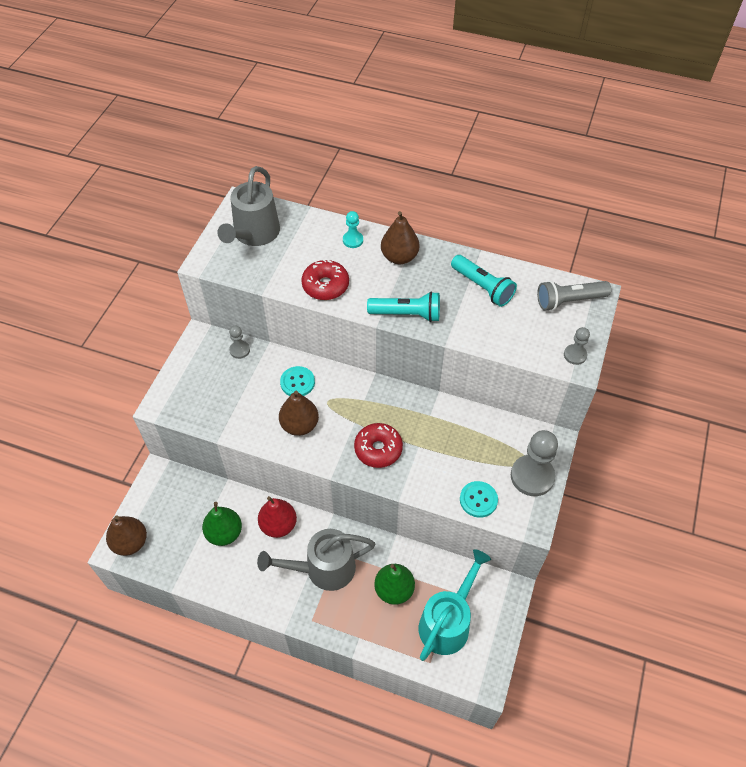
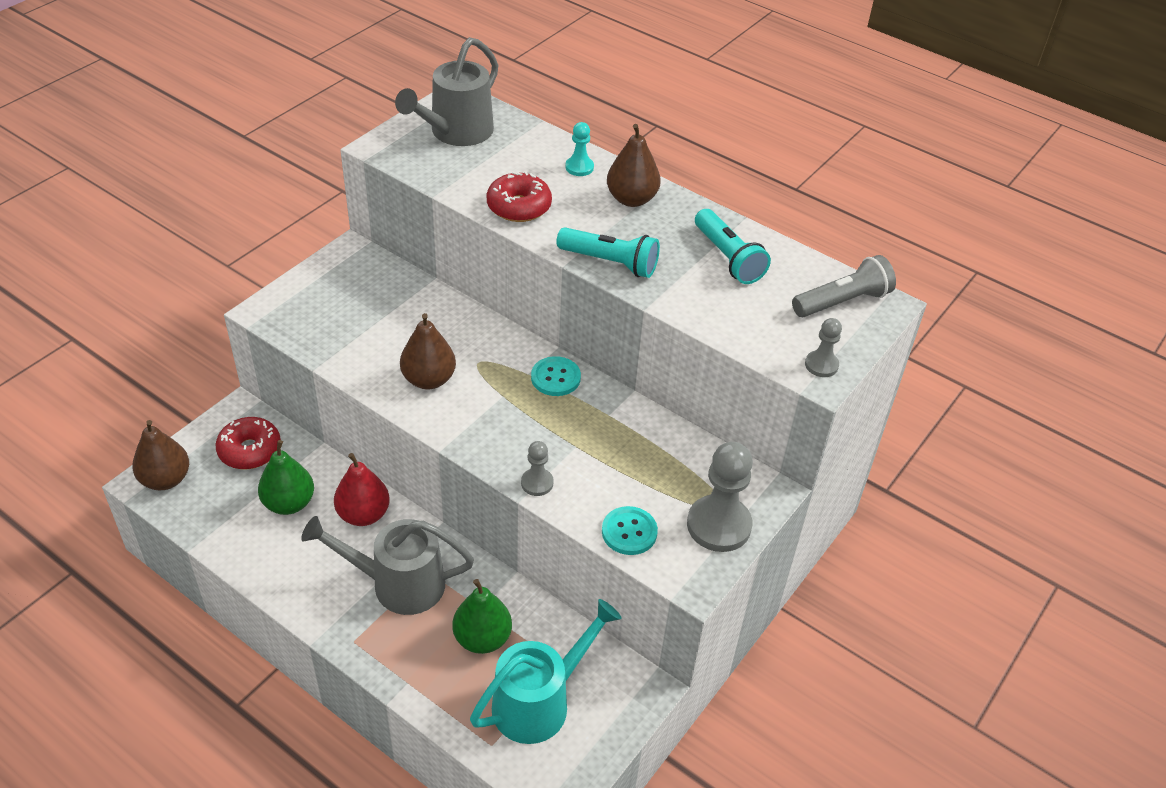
camera: 15 degrees right, 10 degrees down
grey pawn [229,326,250,359] -> grey pawn moved to [521,441,554,496]
turquoise button [280,366,315,396] -> turquoise button moved to [531,356,581,396]
red donut [354,423,403,468] -> red donut moved to [215,417,281,469]
grey flashlight [537,281,611,311] -> grey flashlight turned 150 degrees clockwise [792,255,896,317]

